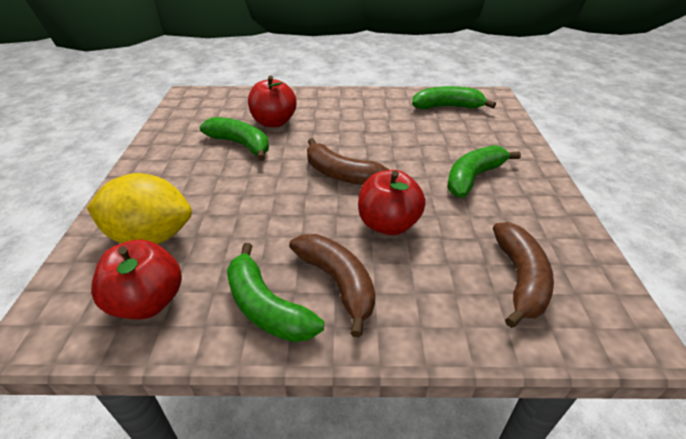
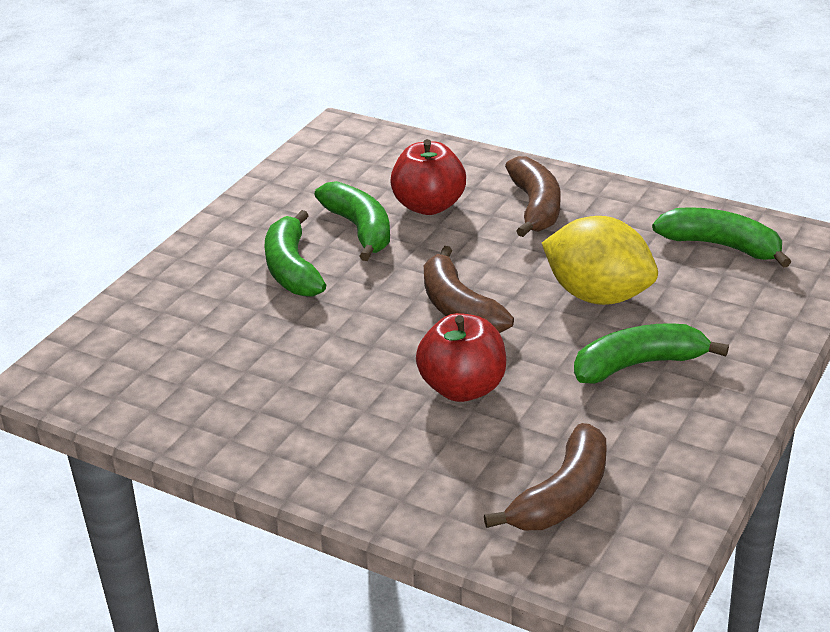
camera: 30 degrees right, 5 degrees down
yellow lemon [87,173,192,244] -> yellow lemon moved to [542,216,658,305]
red apple [91,239,182,320] -> none
green banana [227,243,324,342] -> green banana moved to [265,210,326,297]
brown banana [289,234,376,337] -> brown banana moved to [505,156,561,237]

